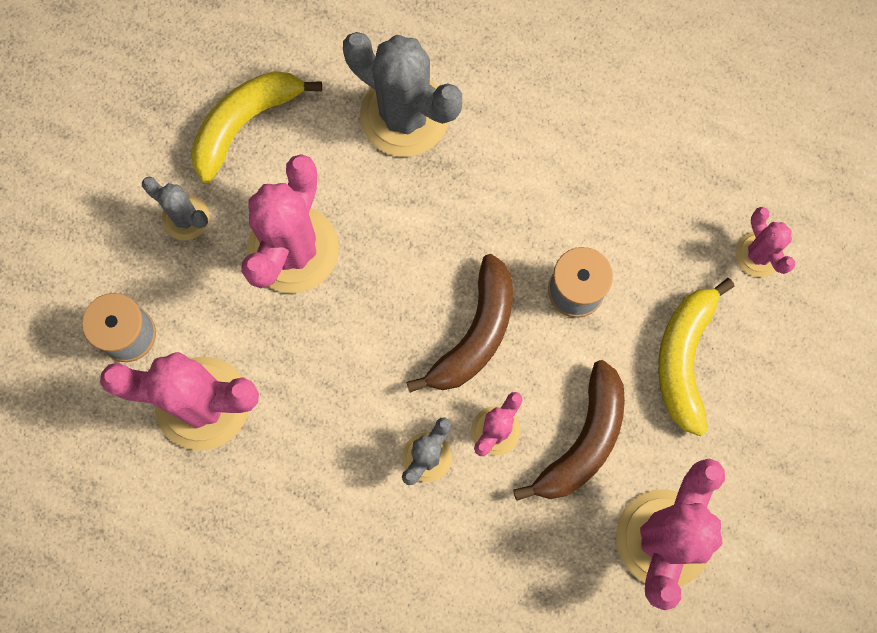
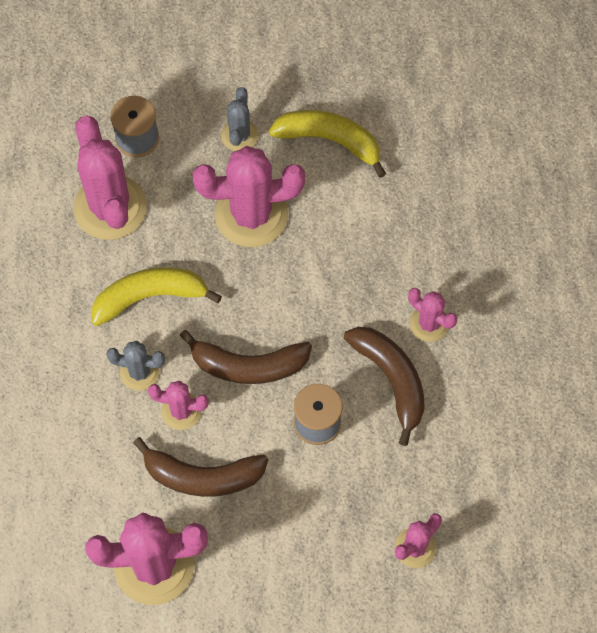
camera: 65 degrees right, 10 degrees down
grey cactus [343,32,462,157] -> none
yellow banana [658,278,735,436] -> yellow banana moved to [91,267,222,326]
none -> brown banana [344,327,425,446]
none -> pink cactus [408,288,457,342]

